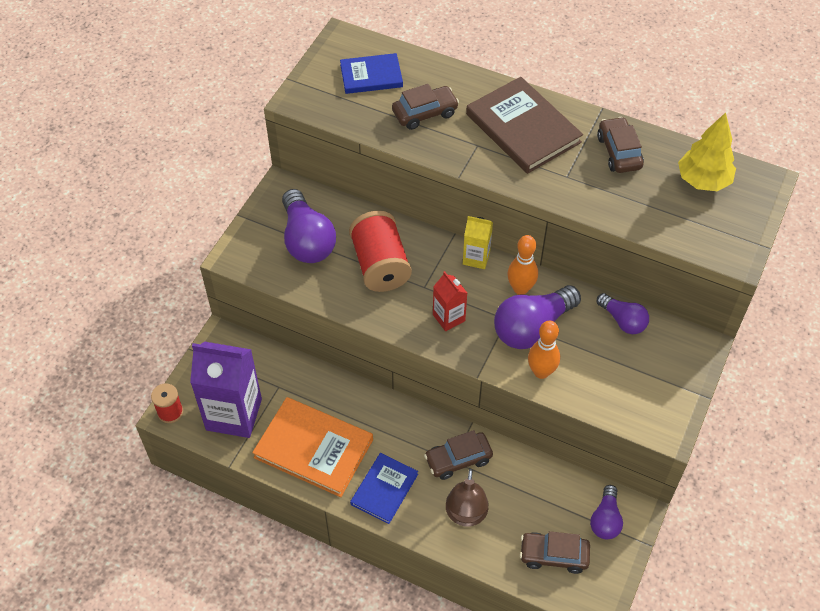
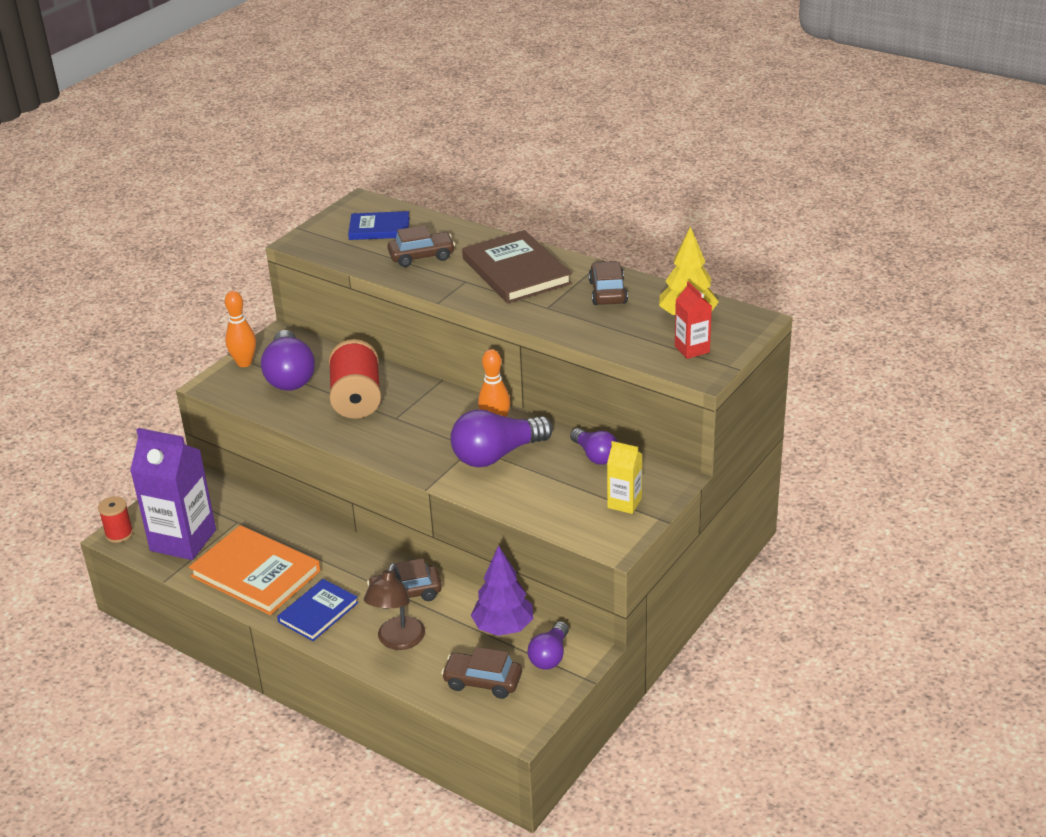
camera: 10 degrees right, 20 degrees down
red carton [433,271,467,331] -> red carton moved to [675,281,712,359]
yellow carton [463,216,493,269] -> yellow carton moved to [607,441,642,514]
orange bowling pin [528,321,560,379] -> orange bowling pin moved to [225,291,256,367]
none -> purple tree [471,545,534,636]

